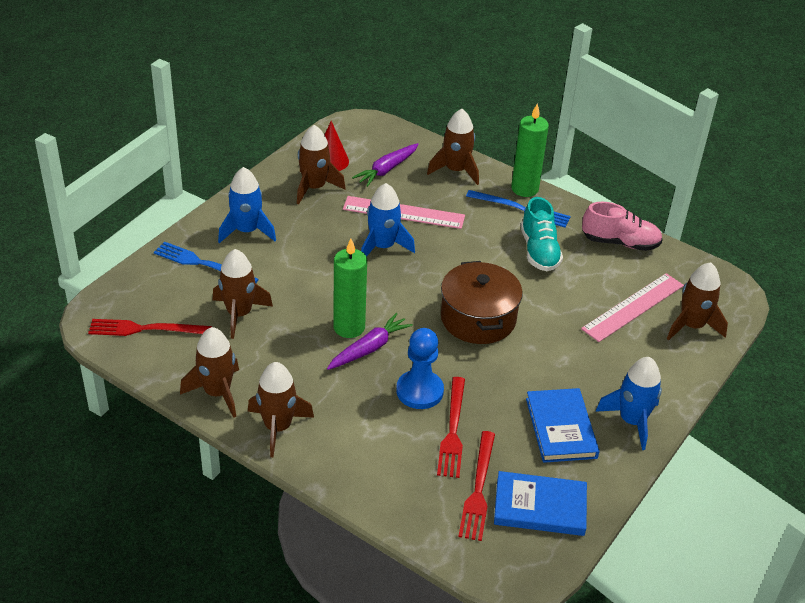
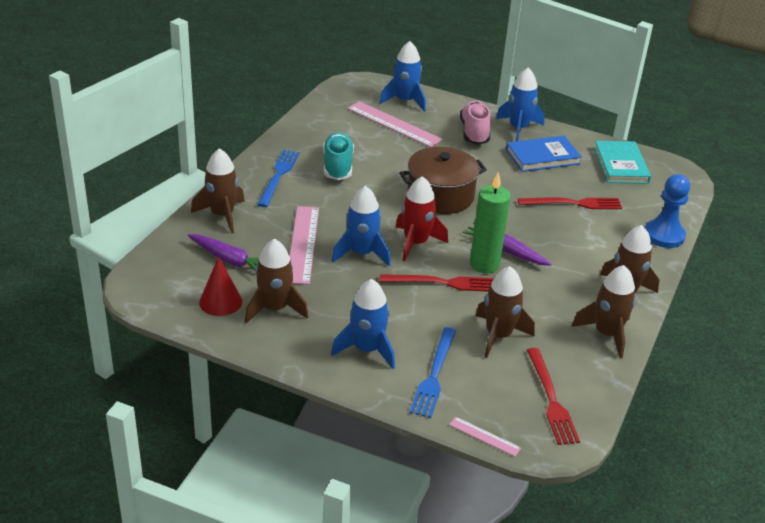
camera: 100 degrees left, 5 degrees down
blue pawn [396,328,444,409] -> blue pawn moved to [645,174,690,248]
red fork [458,431,495,541] -> red fork moved to [380,274,494,292]
blue book [494,471,587,536] -> turquoise book [594,141,651,184]
green candle [511,103,549,197] -> none
turquoise shoe [521,197,563,271] -> turquoise shoe turned 75 degrees counterclockwise [323,132,354,180]
pink shoe [582,202,663,251] -> pink shoe moved to [460,101,491,145]
brown rocket [667,262,728,340] -> blue rocket [379,41,426,112]
none -> red rocket [396,176,448,261]
none -> pink ruler [449,417,521,456]

